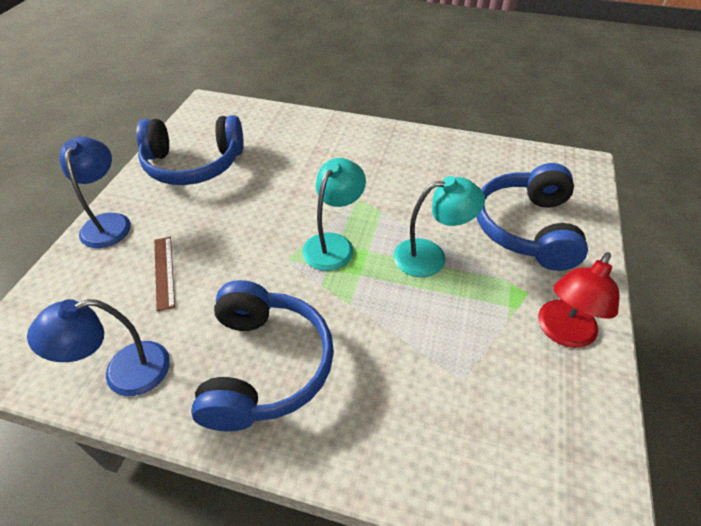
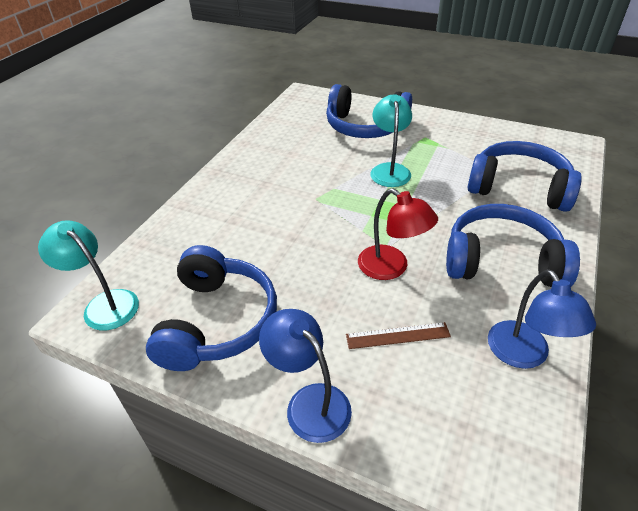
camera: 80 degrees left, 5 degrees down
blue lamp [59,137,131,248] -> blue lamp turned 45 degrees clockwise [259,309,352,443]
turquoise lamp [302,158,366,271] -> turquoise lamp moved to [38,220,139,331]
red lamp [538,252,620,348] -> red lamp moved to [358,188,438,280]
none -> blue headphones [468,141,582,212]

